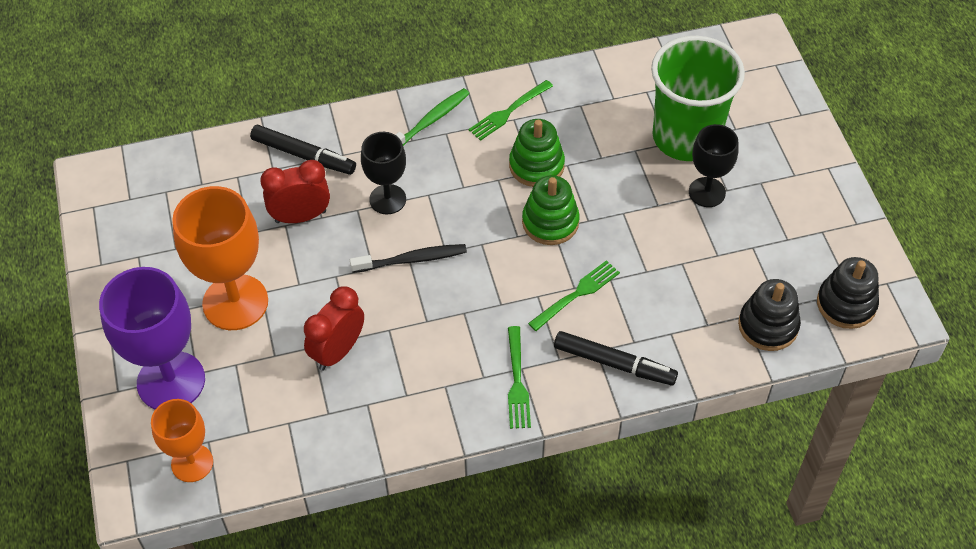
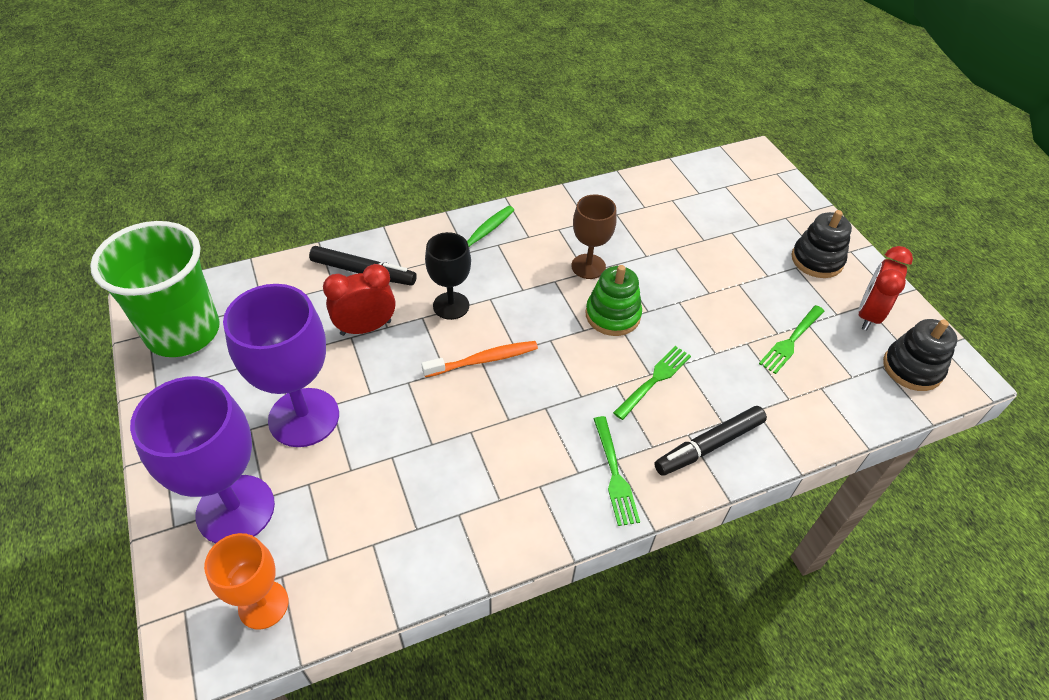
camera: 10 degrees left, 5 degrees down
orange goblet [172,186,268,330] -> purple goblet [223,284,339,447]
red clock [304,286,364,371] -> red clock moved to [858,246,913,331]
black toothbrush [350,244,467,273] -> orange toothbrush [421,341,538,377]
green fork [469,80,553,141] -> green fork moved to [759,305,824,374]
green stacking toy [509,119,565,187] -> brown goblet [571,194,617,279]
black marker [554,331,678,386] -> black marker turned 135 degrees clockwise [654,406,767,476]
green cup [651,36,745,161] -> green cup moved to [90,221,220,357]
black goblet [689,124,739,207] -> none
black stacking toy [738,279,801,351] -> black stacking toy moved to [791,210,852,278]

